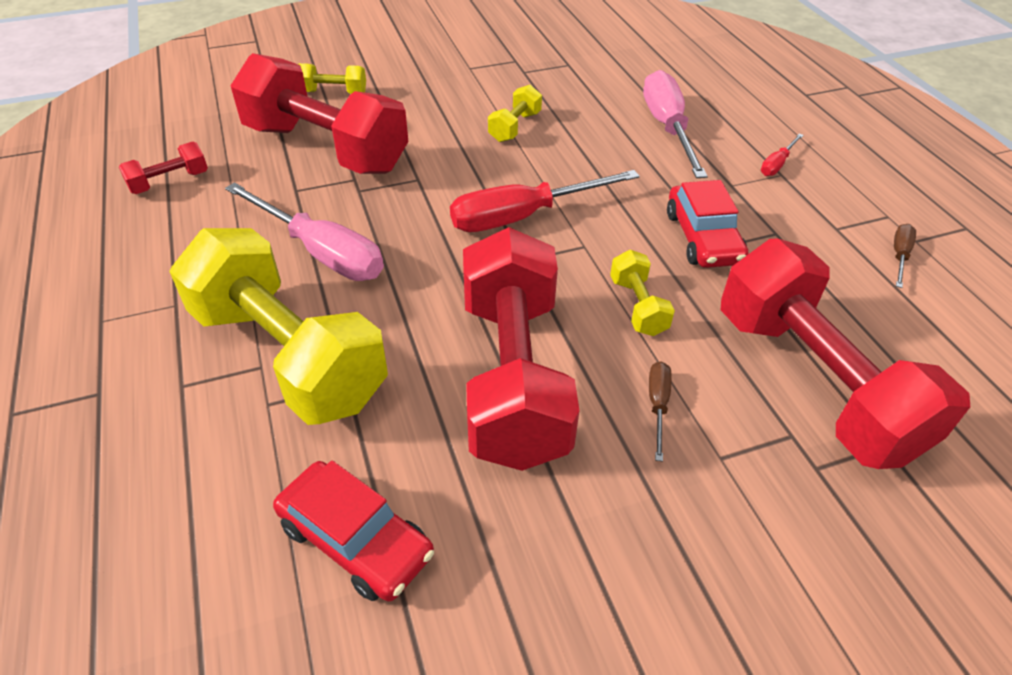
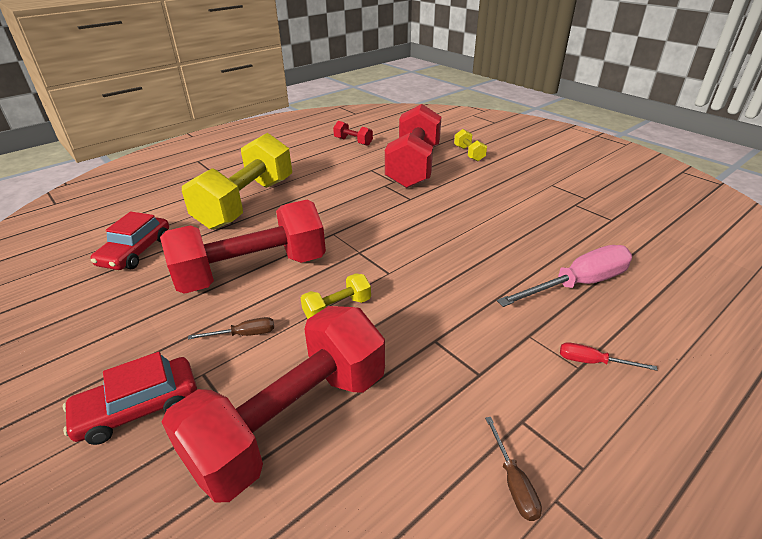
camera: 70 degrees right, 10 degrees down
pink screwdriver [225,182,384,281] -> none
red screwdriver [450,170,640,232] -> none
yellow dumbbell [488,85,542,142] -> none
red car [667,180,748,268] -> red car moved to [63,352,197,445]
brown screwdriver [894,224,916,288] -> brown screwdriver turned 75 degrees clockwise [485,417,542,521]

